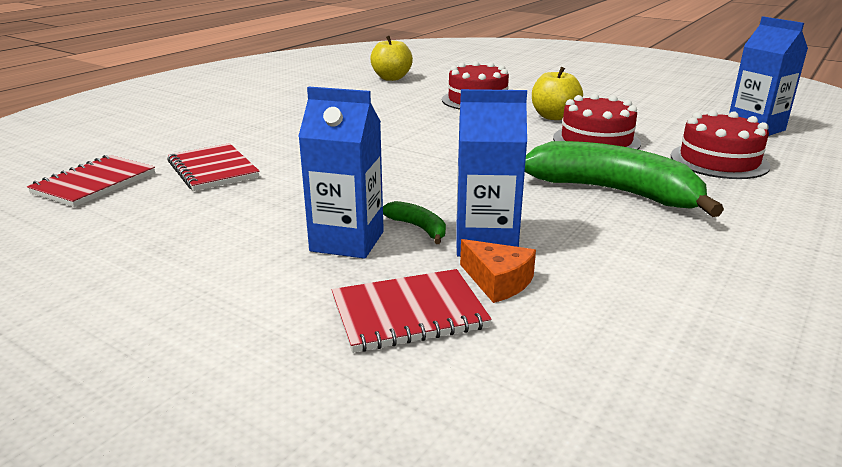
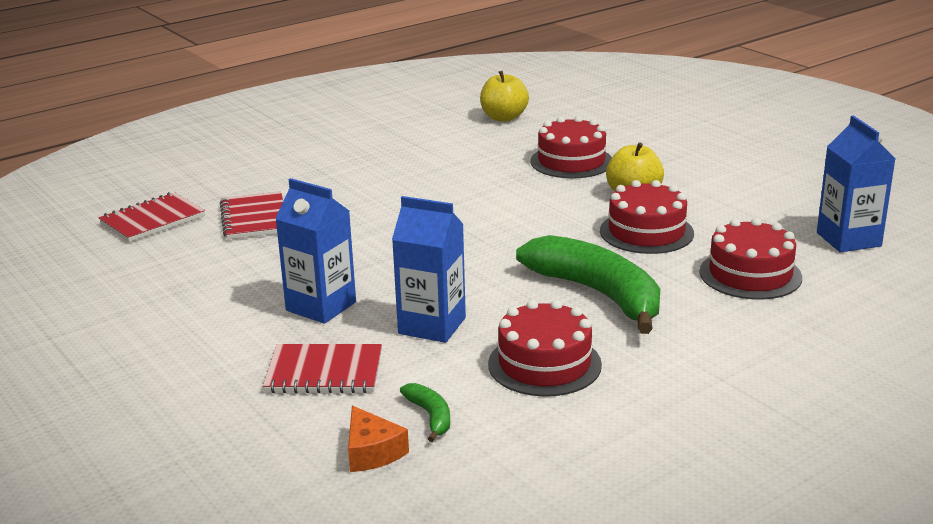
camera: 20 degrees right, 0 degrees up
green banana [383,201,446,244] -> green banana moved to [400,383,450,442]
orange cheese [460,239,536,303] -> orange cheese moved to [348,406,409,472]
none -> red cake [488,300,602,397]

